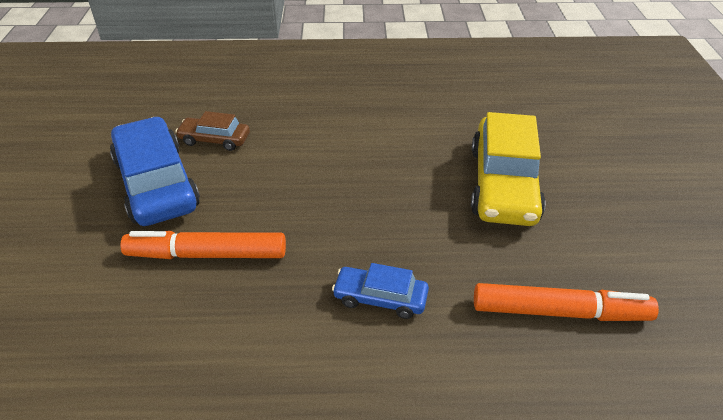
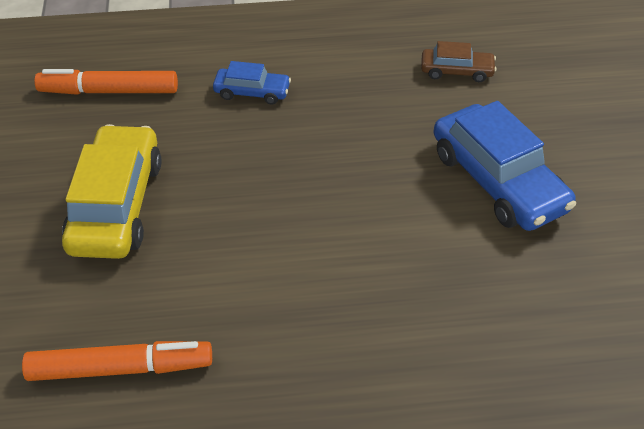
camera: 175 degrees right, 5 degrees up
orange marker [120,231,286,259] -> orange marker moved to [22,341,212,381]
brown car [175,111,250,151] -> brown car moved to [421,41,496,82]

